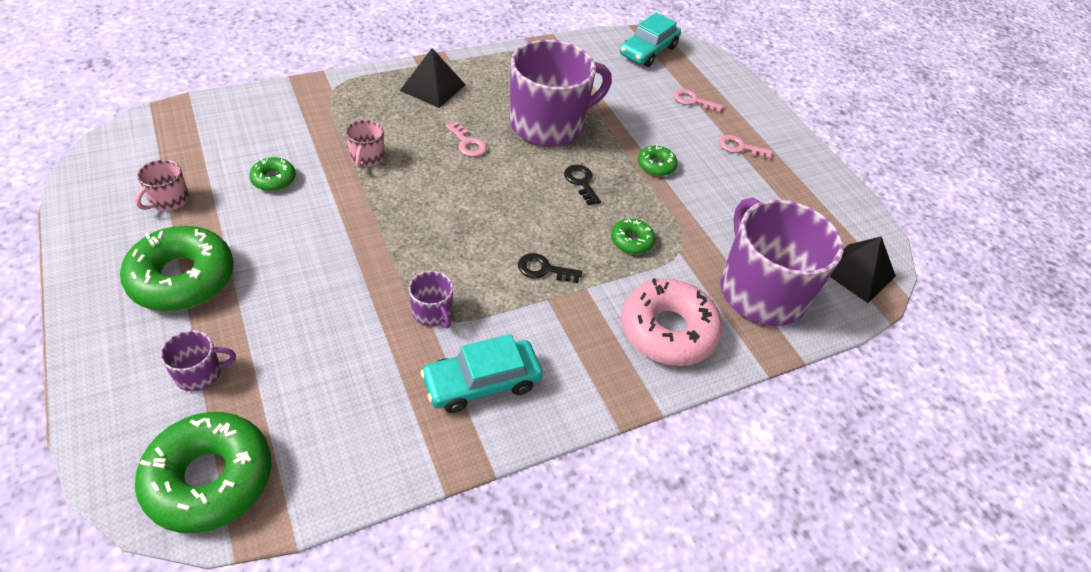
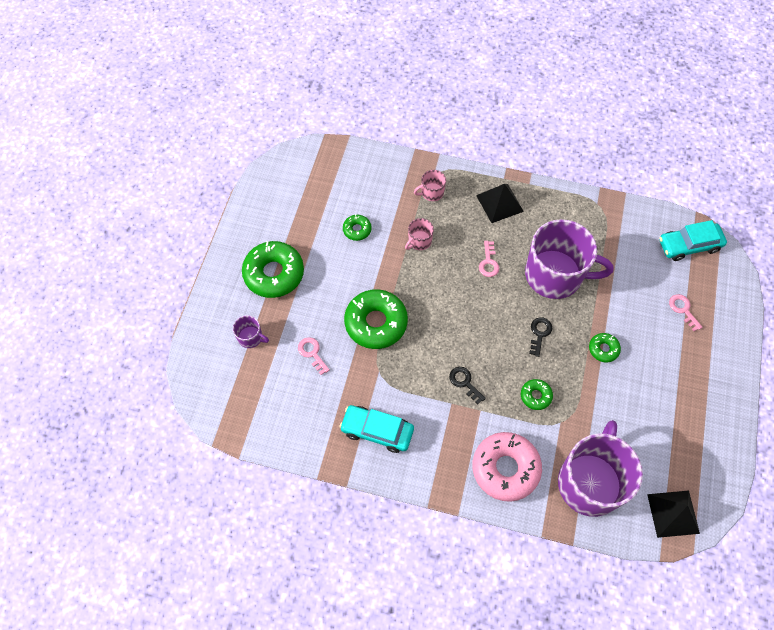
camera: 45 degrees right, 15 degrees up
pink mug [135,160,189,211] -> pink mug moved to [414,170,446,201]
green donut [135,412,271,533] -> green donut moved to [344,289,408,349]
purple mug [409,271,453,328] -> none
pink key [719,135,772,159] -> pink key moved to [298,337,330,375]

